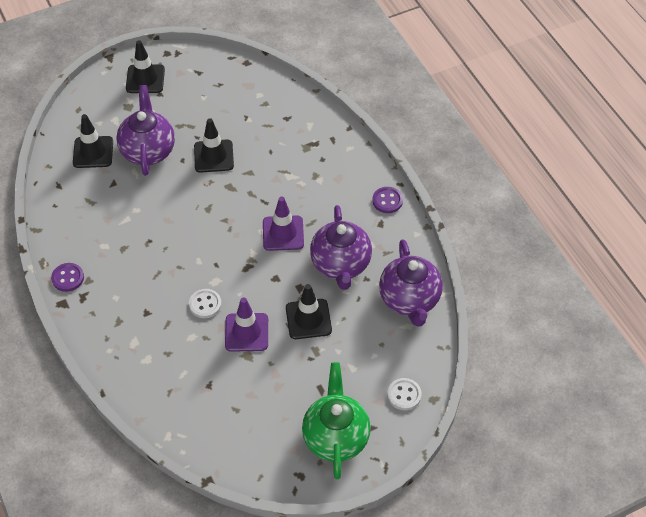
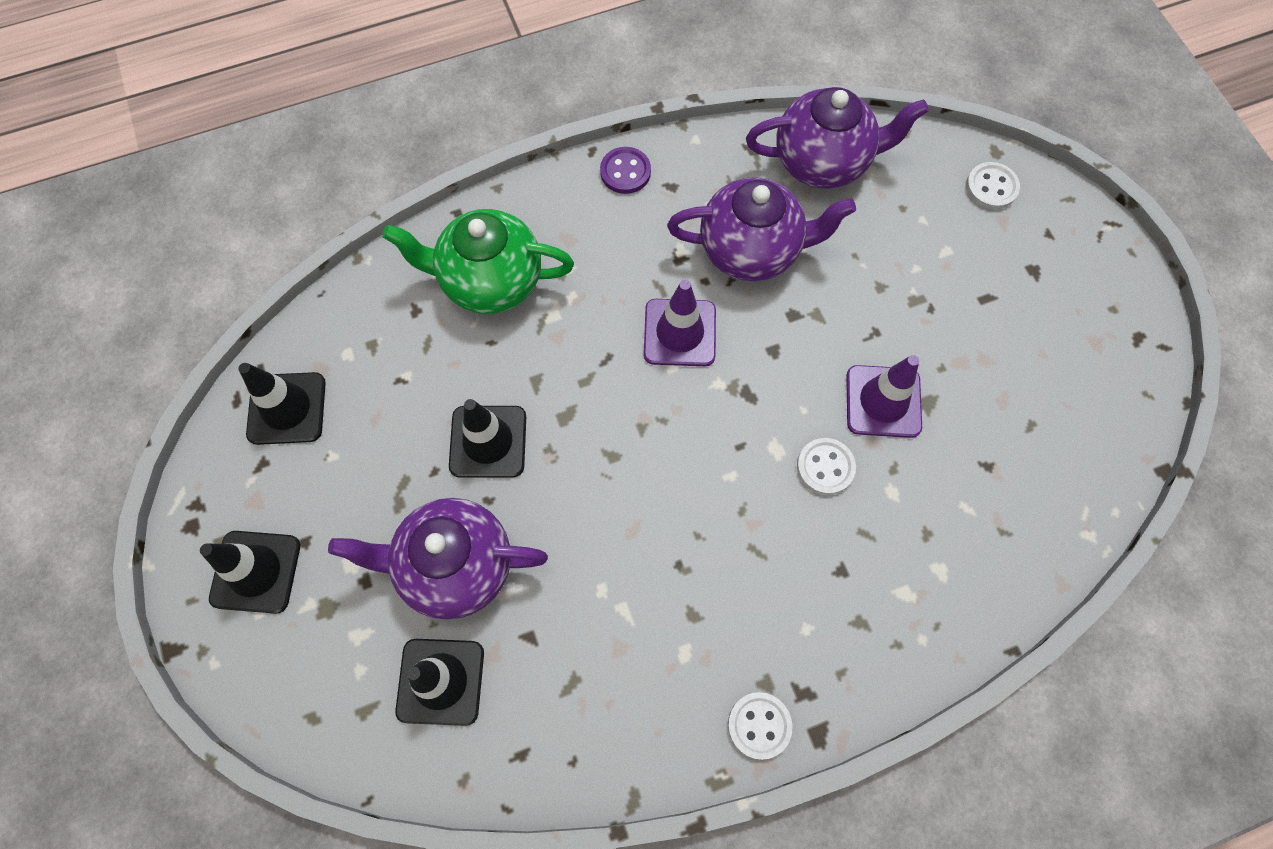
camera: 85 degrees left, 15 degrees up
purple button [51,263,84,292] -> white button [728,692,793,760]
black traffic cone [286,284,332,339] -> black traffic cone moved to [239,363,326,445]
green teapot [302,362,371,479] -> green teapot moved to [382,209,574,314]

